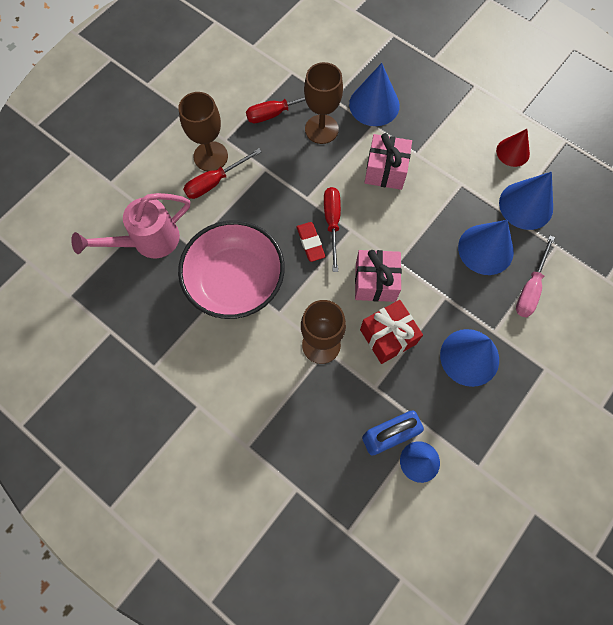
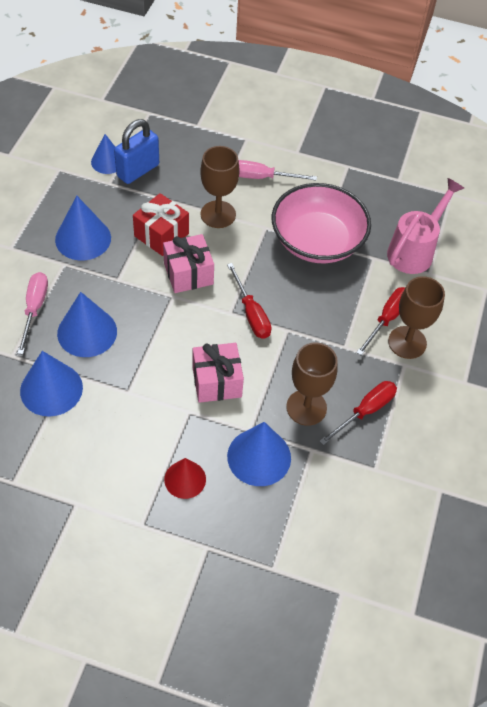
camera: 155 degrees right, 15 degrees down
red eraser [297,222,326,262] -> none
red cone [496,129,530,167] -> red cone moved to [164,458,206,499]
none -> pink screwdriver [239,160,317,181]

